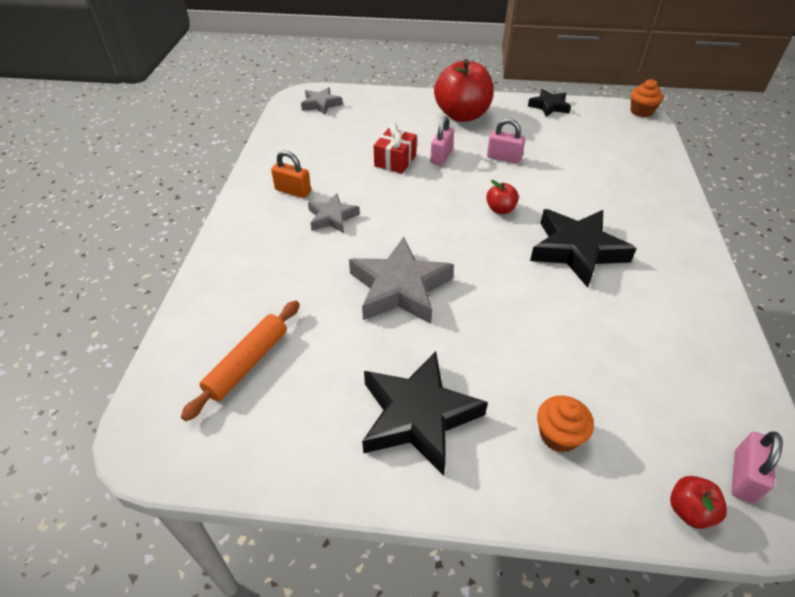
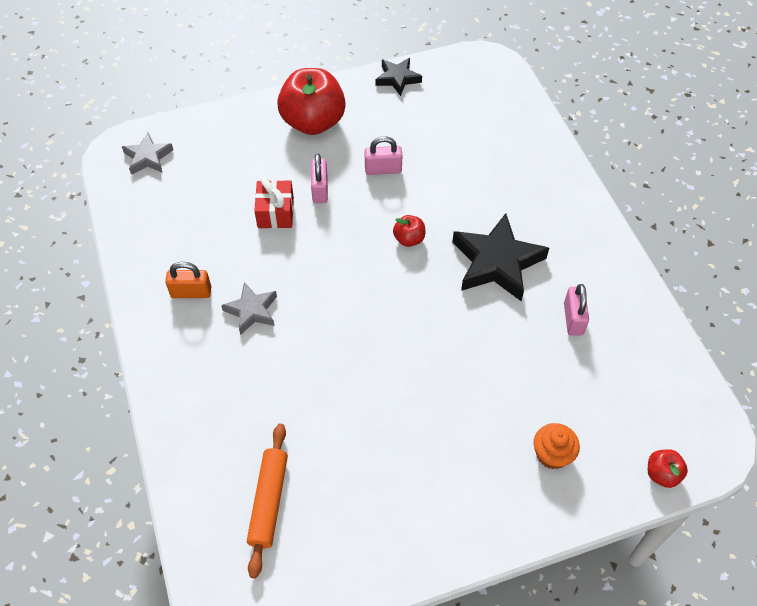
camera: 25 degrees left, 10 degrees up
grey star [349,237,454,324] -> none
black star [362,351,488,476] -> none
orange cupcake [631,79,663,117] -> none
pink padlock [732,431,783,504] -> pink padlock moved to [564,284,589,336]

